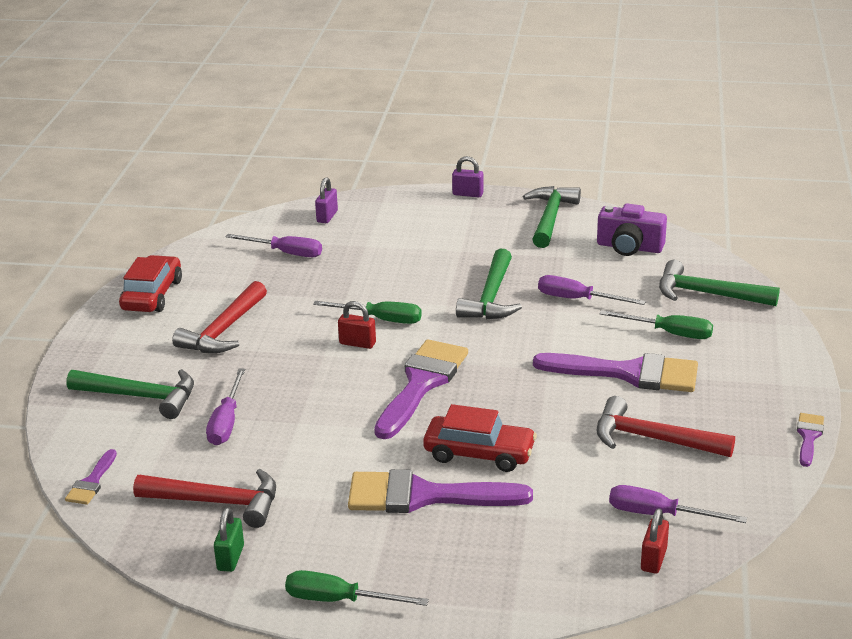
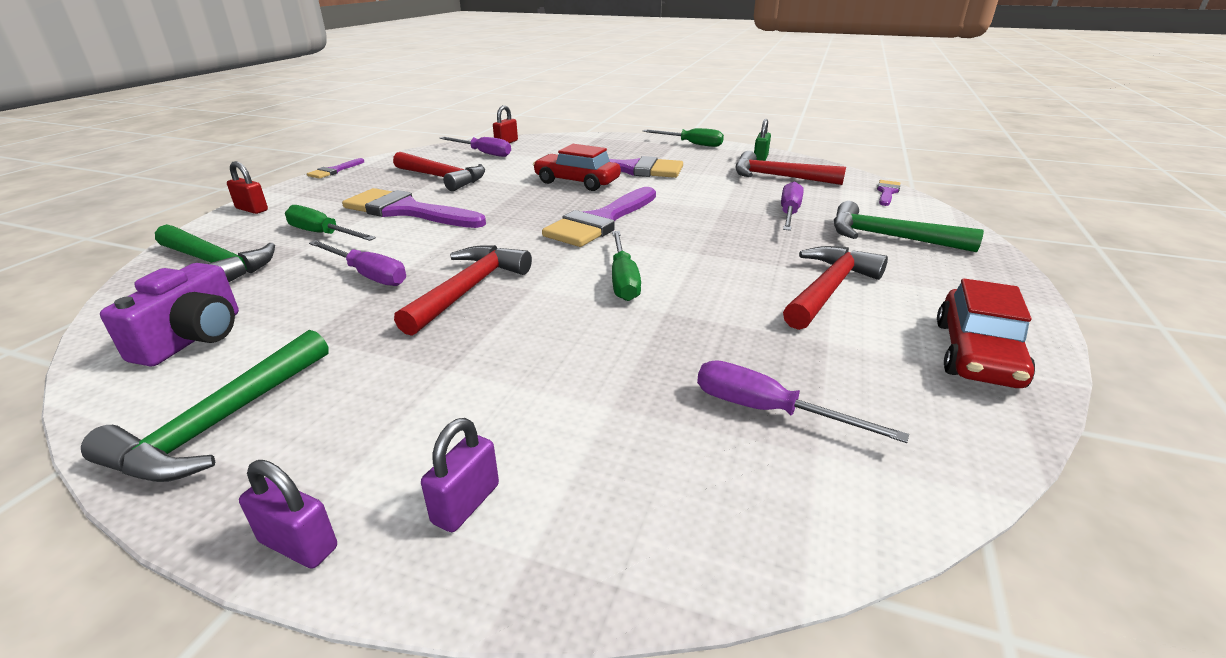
camera: 170 degrees left, 0 degrees up
green screwdriver [313,301,422,324] -> green screwdriver turned 120 degrees counterclockwise [612,231,641,301]
purple padlock [315,177,338,223] -> purple padlock moved to [421,418,499,532]
red padlock [338,301,376,349] -> red padlock moved to [227,161,268,214]
green hammer [456,248,522,319] -> red hammer [394,245,532,336]
purple camera [597,204,667,256] -> purple camera turned 75 degrees clockwise [100,263,239,366]

